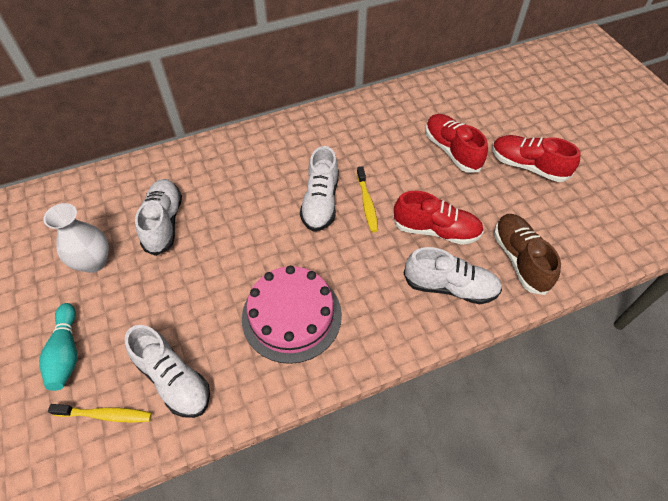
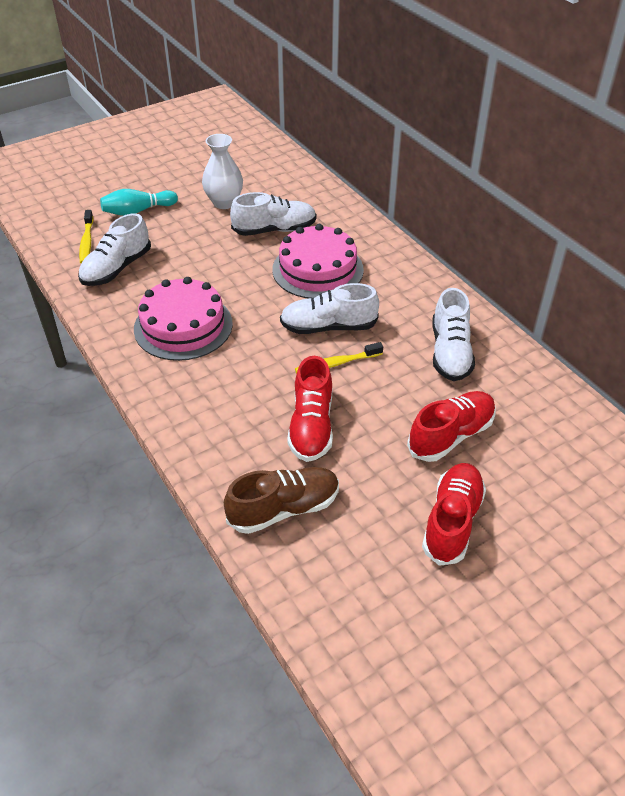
camera: 80 degrees right, 10 degrees down
white shoe [404,247,502,304] -> white shoe moved to [432,288,475,381]
none -> pink cake [272,224,364,299]

